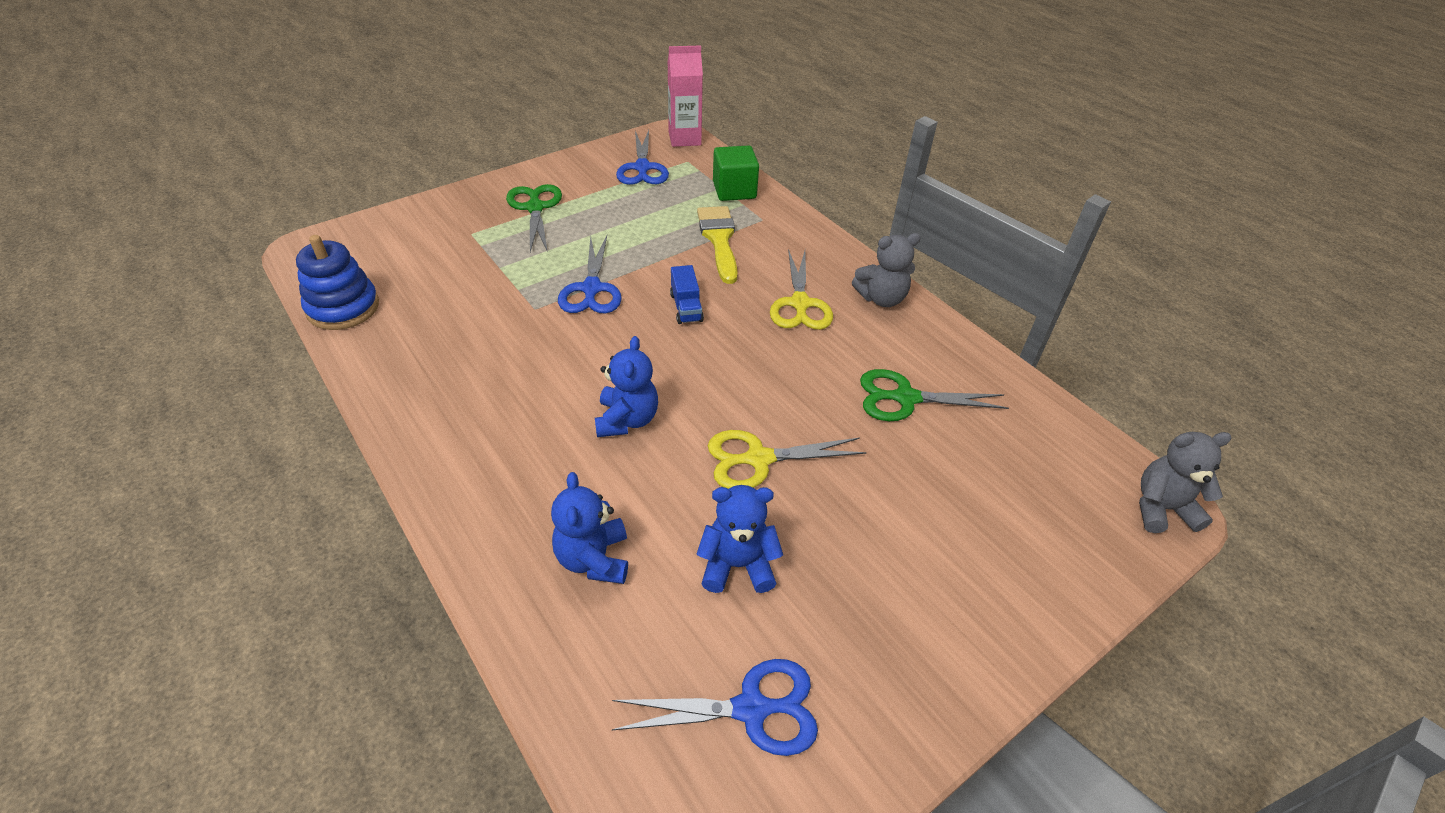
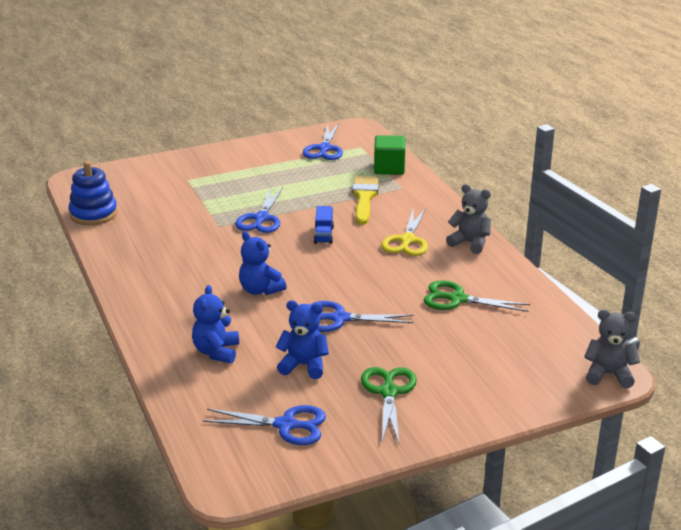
camera: 15 degrees right, 15 degrees down
green scissors [506,184,562,252] -> green scissors moved to [361,367,417,443]
blue teddy bear [595,336,658,437] -> blue teddy bear turned 120 degrees clockwise [239,231,286,295]
pink carton [668,45,703,147] -> none
yellow scissors [708,430,866,489] -> blue scissors [310,301,413,332]
grey teddy bear [852,233,921,307] -> grey teddy bear turned 150 degrees counterclockwise [446,184,491,254]

